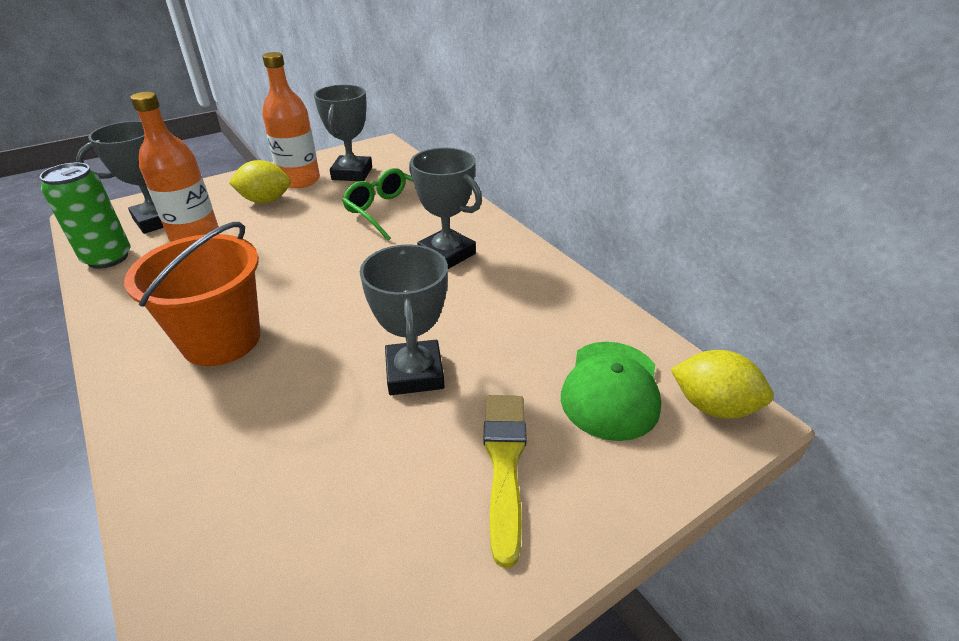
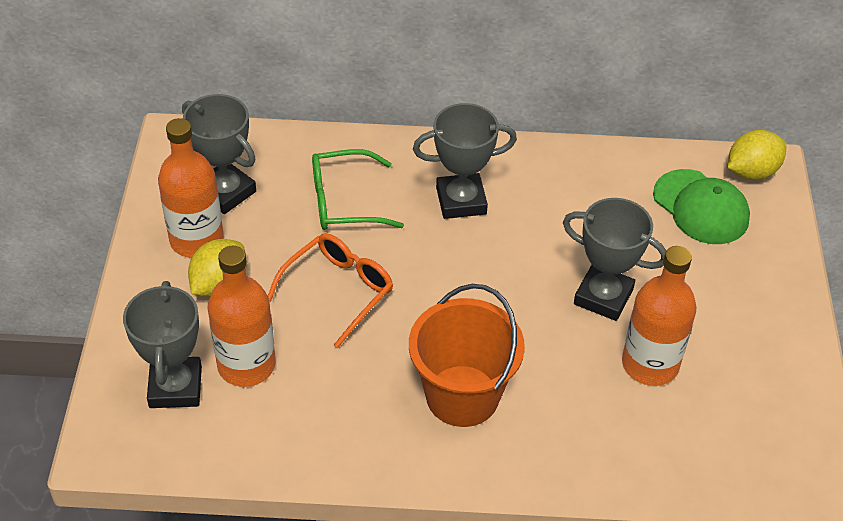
camera: 55 degrees left, 10 degrees up
green can [40,163,131,269] -> none
yellow brush [484,395,527,568] -> none
none -> orange glasses [268,233,393,348]
none -> orange bottle [622,246,696,386]

